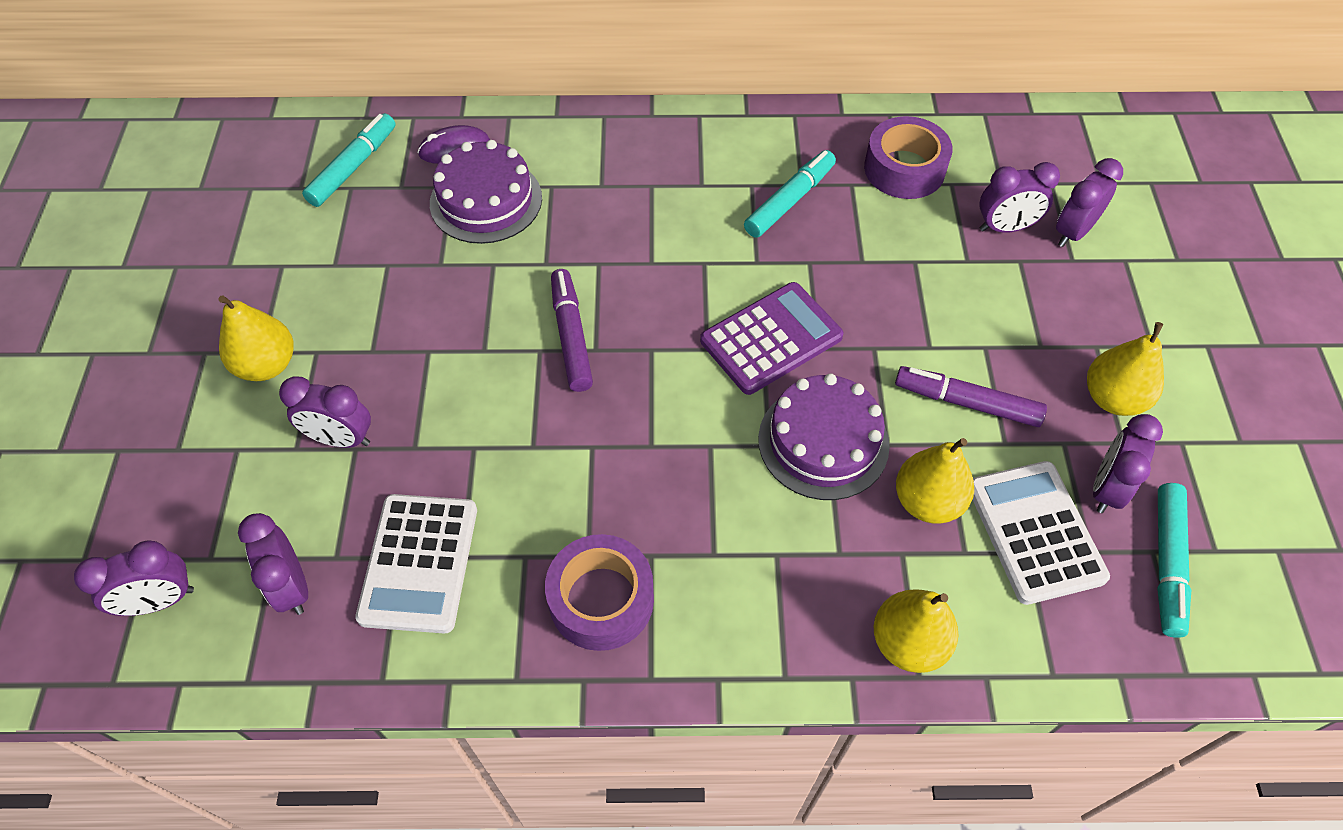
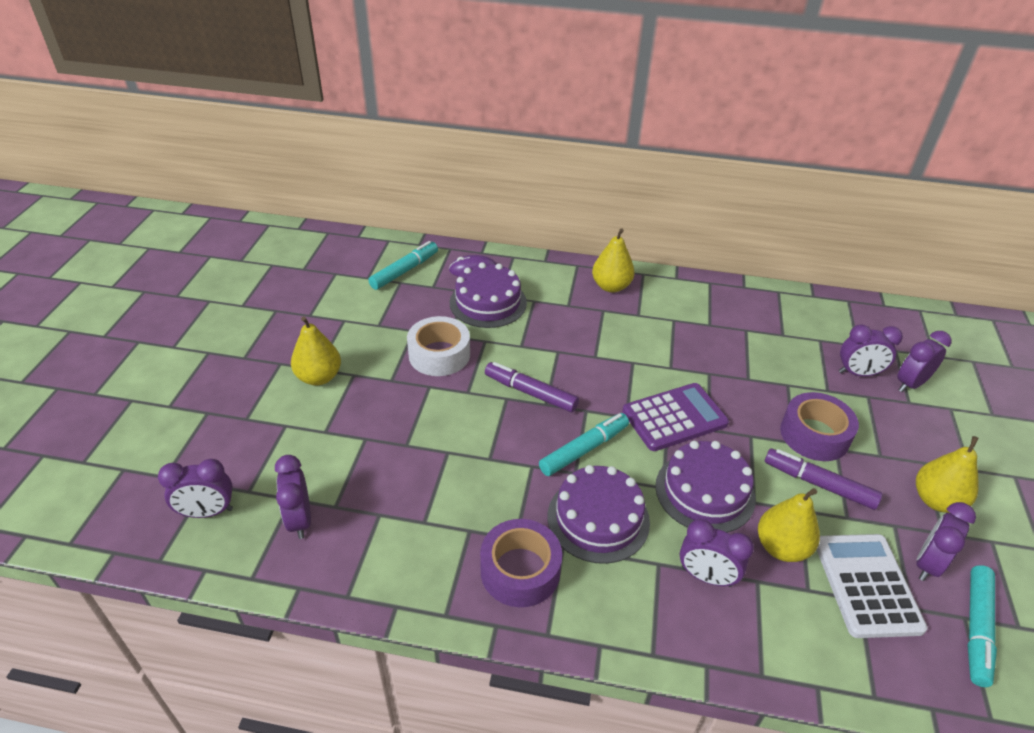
camera: 10 degrees right, 15 degrees down
purple clock [279,377,371,448] -> purple clock moved to [680,519,754,587]
white calculator [355,494,477,634] -> none
purple marker [551,269,593,392] -> purple marker turned 60 degrees counterclockwise [485,362,579,412]
turquoise marker [744,150,836,238] -> turquoise marker moved to [539,413,629,476]
purple tape [864,116,953,199] -> purple tape moved to [780,392,859,461]
yellow pear [874,589,958,673] -> yellow pear moved to [592,228,635,293]
none -> white tape [407,316,470,376]
none -> purple cake [548,465,650,564]

